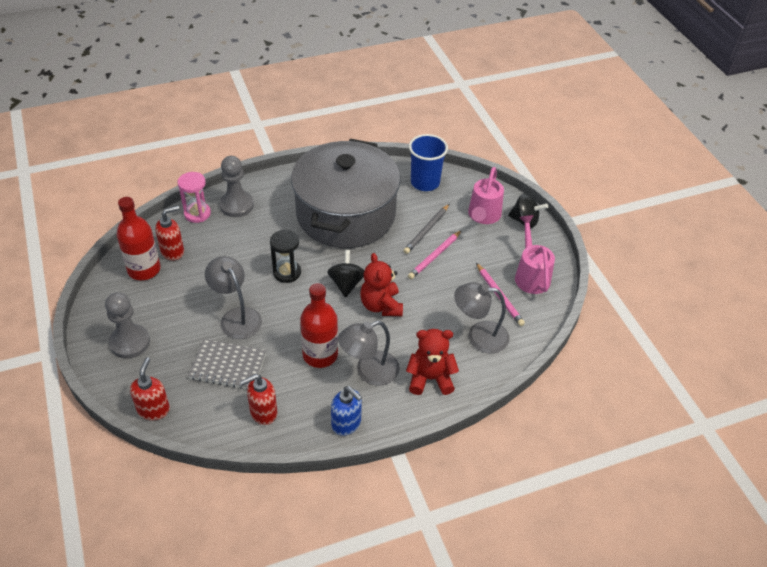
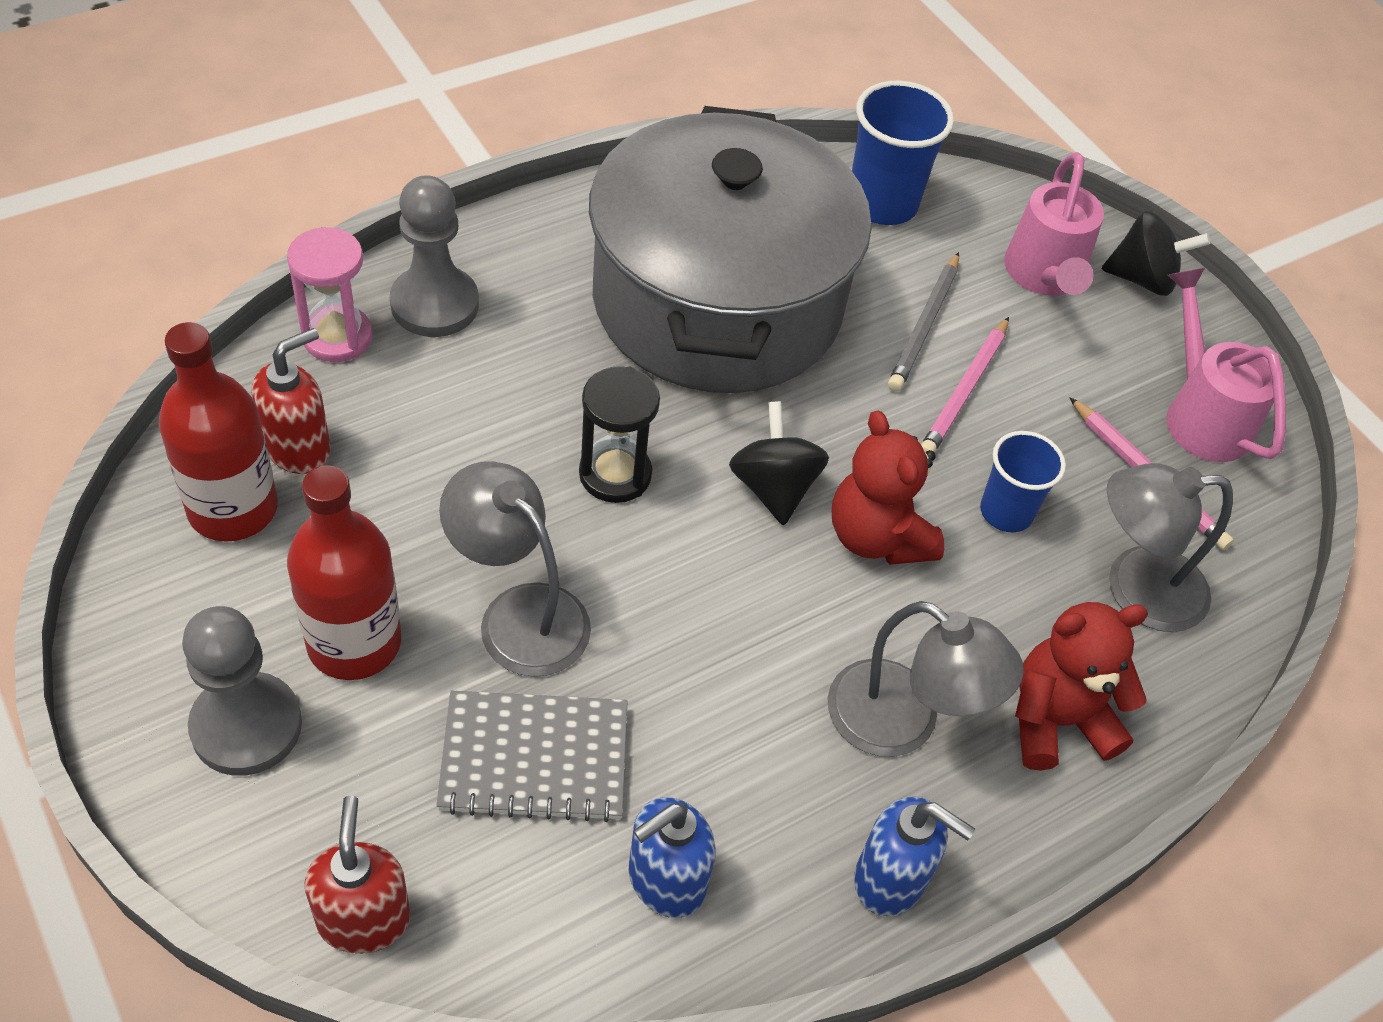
camera: 15 degrees left, 5 degrees up
red soap dispenser [240,374,278,425] -> blue soap dispenser [629,797,716,918]
red bottle [300,283,338,368] -> red bottle moved to [287,465,401,680]
grey lamp [338,321,400,386] -> grey lamp turned 105 degrees counterclockwise [828,601,1024,757]
none -> blue cup [980,431,1066,532]

